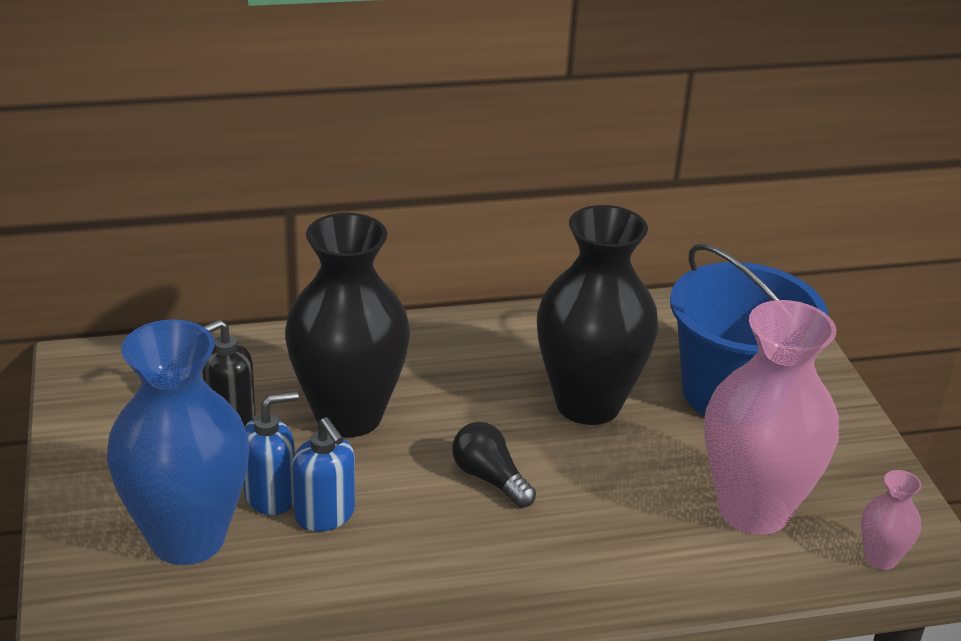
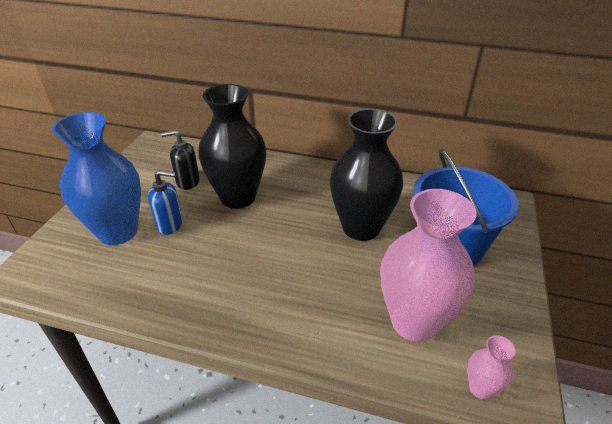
camera: 30 degrees right, 5 degrees up
blue soap dispenser [292,417,355,532] -> none
black light bulb [452,422,536,508] -> none

